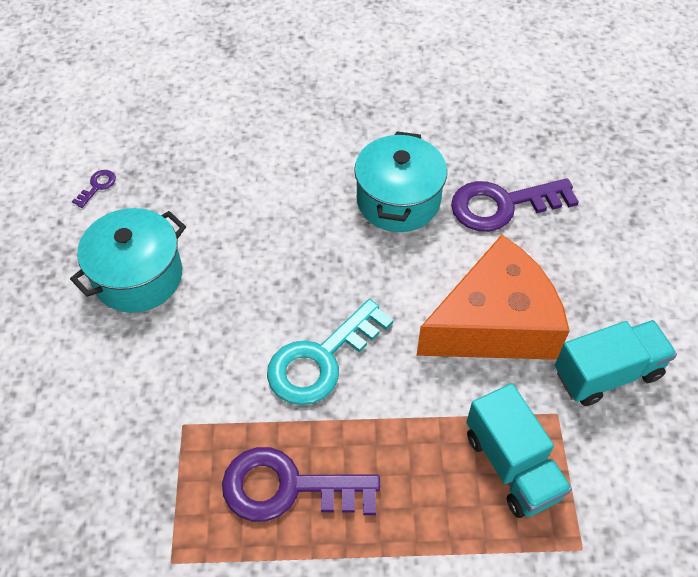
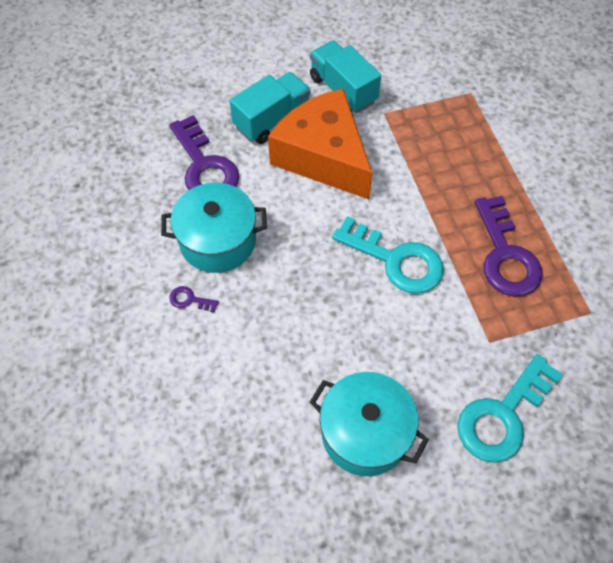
camera: 105 degrees left, 5 degrees up
purple key [72,170,116,208] -> purple key moved to [169,286,219,312]
turquoise truck [466,383,572,518] -> turquoise truck moved to [230,72,311,144]
none -> turquoise key [457,354,563,463]

